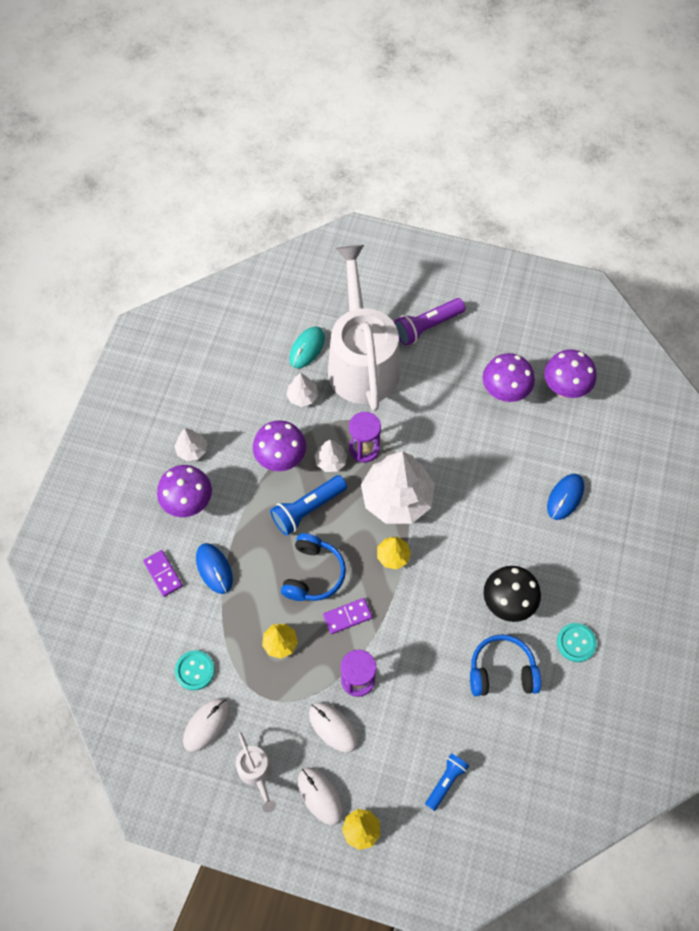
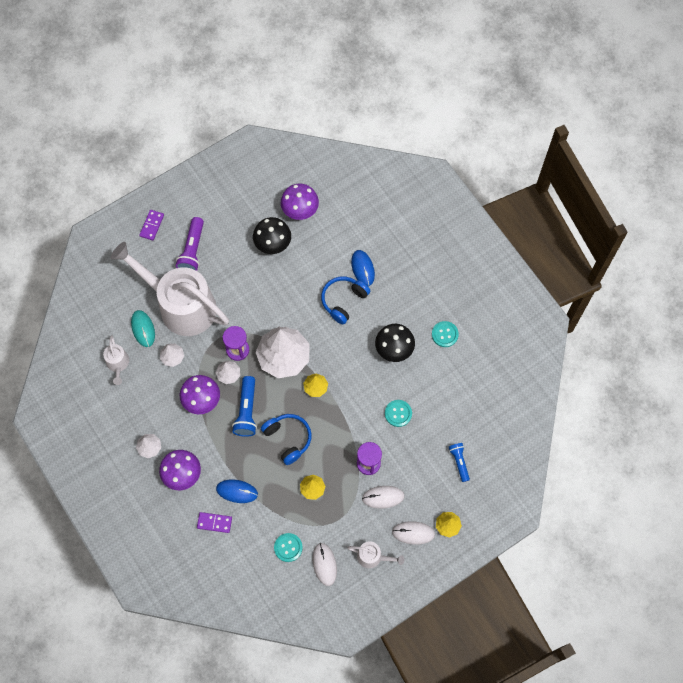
camera: 50 degrees left, 5 degrees up
purple domino [323,598,372,634] -> purple domino moved to [139,210,164,241]
blue headphones [470,634,541,696] -> blue headphones moved to [321,276,370,324]
purple mushroom [483,353,535,402] -> black mushroom [253,217,291,254]
none -> white watering can [103,335,129,385]
none -> turquoise button [385,400,412,427]

